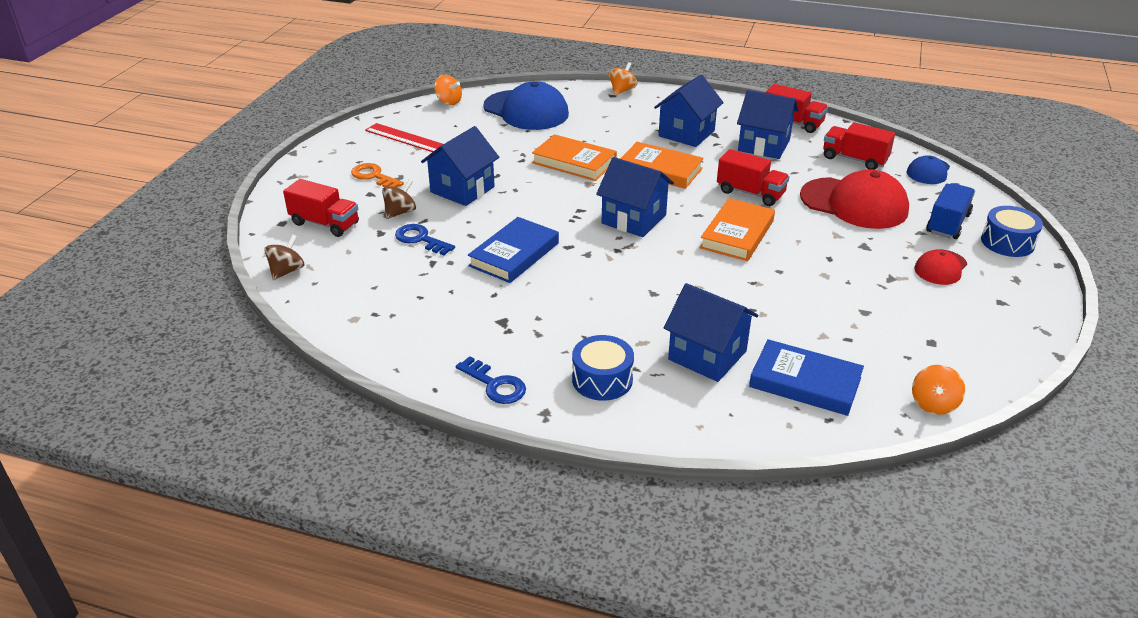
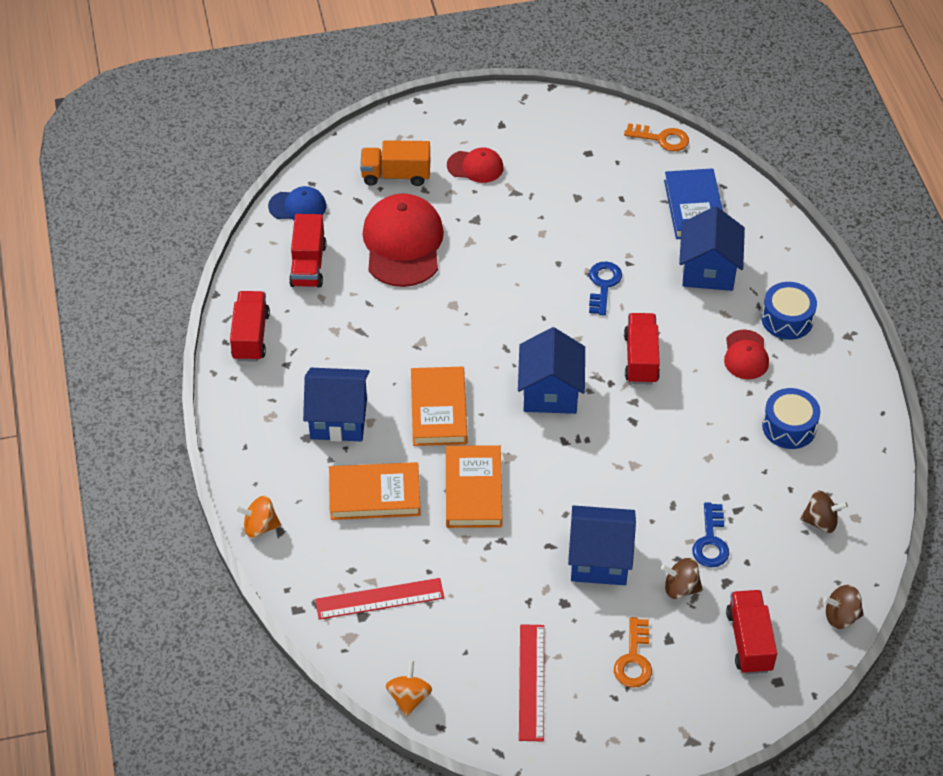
camera: 120 degrees left, 15 degrees up
blue key [456,356,526,404] -> blue key moved to [589,262,622,316]
blue book [468,217,559,283] -> none
blue cap [483,81,569,130] -> red ruler [315,578,444,620]
orange book [700,198,775,261] -> orange book moved to [329,462,421,520]
red truck [717,149,789,206] -> red truck moved to [624,313,660,385]
blue house [737,90,798,159] -> none
orange spinning top [912,365,965,415] -> orange key [624,123,689,152]
blue truck [926,183,975,239] -> orange truck [360,140,430,186]
blue drum [981,206,1043,257] -> blue drum moved to [762,388,821,449]
none -> red cap [724,329,769,379]
none -> brown spinning top [800,490,848,533]

